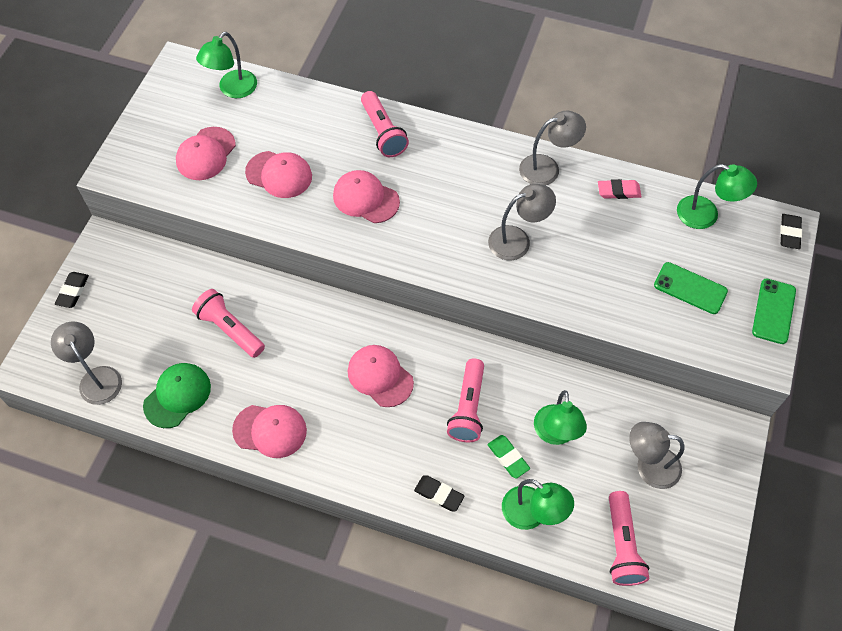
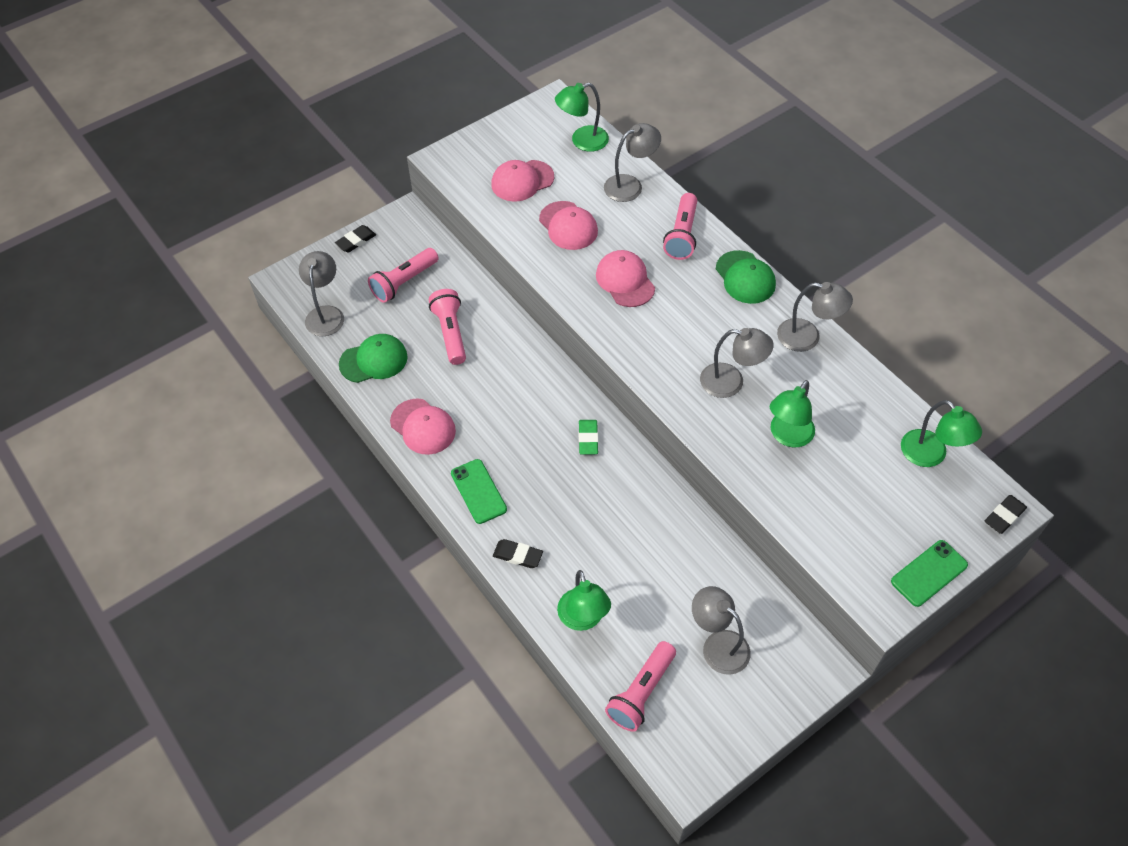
camera: 35 degrees right, 5 degrees down
pink cap [348,345,414,407] -> none
black eraser [414,475,464,512] -> black eraser turned 45 degrees counterclockwise [493,539,543,568]
pink flashlight [447,358,484,442] -> pink flashlight moved to [368,248,438,303]
green eraser [487,435,530,479] -> green eraser moved to [579,420,598,455]
green lamp [534,390,587,445] -> green lamp moved to [770,380,815,448]
pink eraser [598,179,642,199] -> none
green phone [654,262,728,314] -> green phone moved to [451,459,507,524]
none -> grey lamp [604,123,661,202]
none -> green cap [716,250,776,304]

